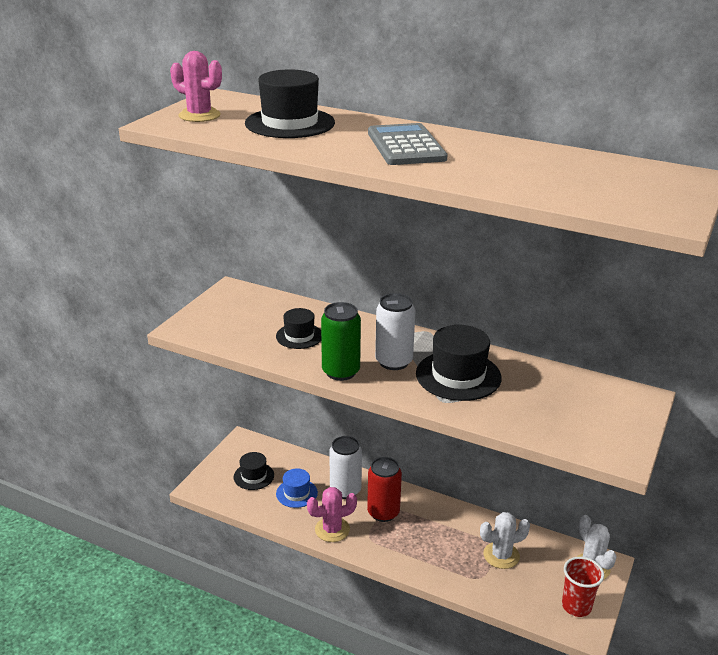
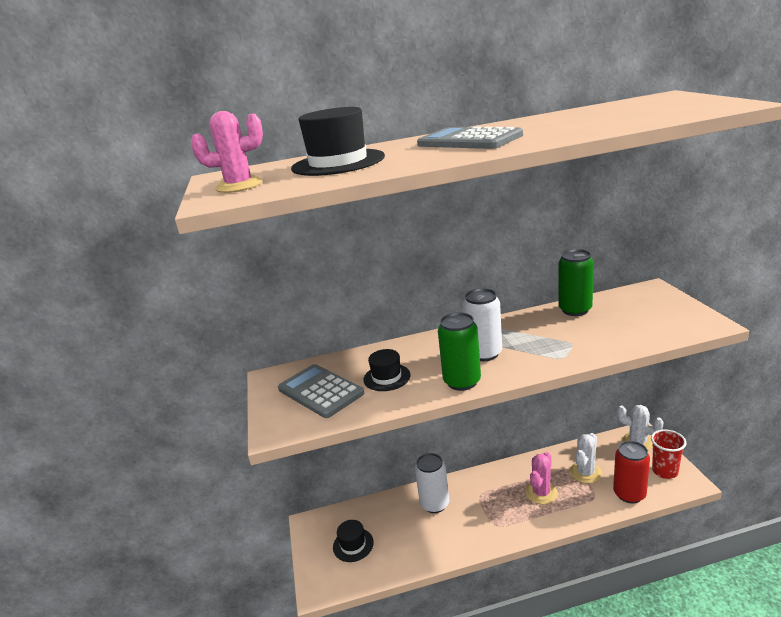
camera: 35 degrees left, 5 degrees down
blue hat [276,468,318,508] -> none
pink cactus [307,487,357,542] -> pink cactus moved to [525,452,558,504]
red can [367,457,402,522] -> red can moved to [613,441,650,503]
black hat [416,325,502,401] -> none
none -> grey calculator [278,364,364,418]
none -> green can [558,249,594,316]

